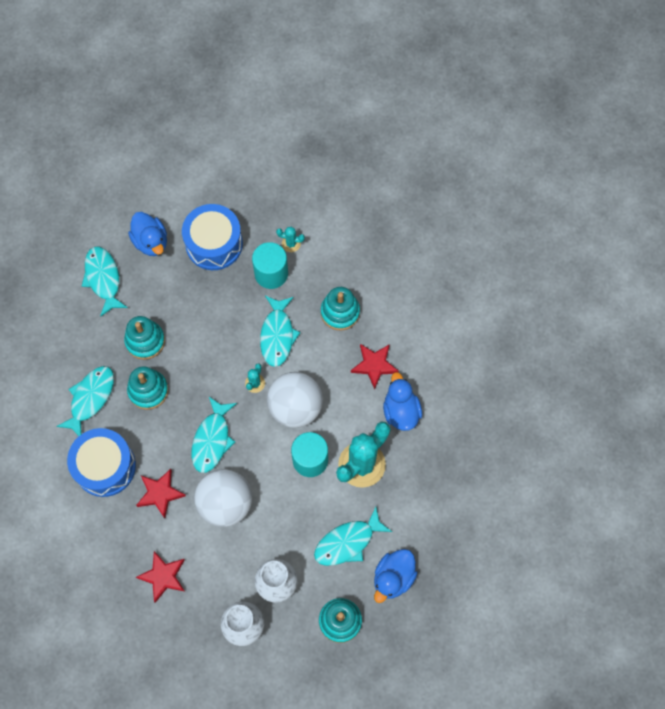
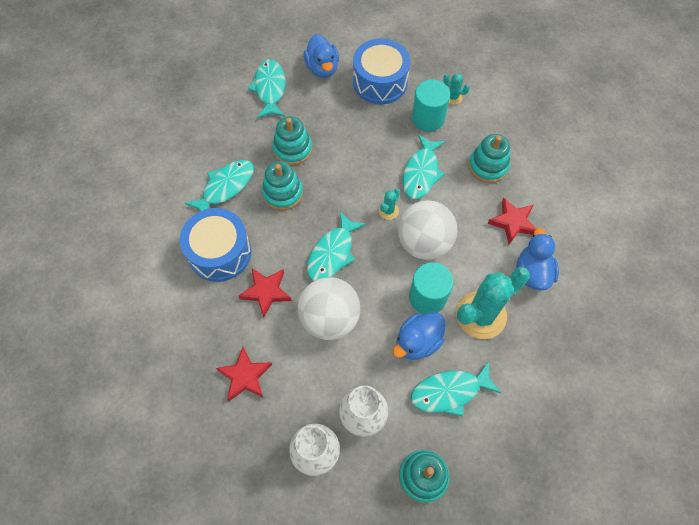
camera: 15 degrees right, 5 degrees down
blue duck [374,549,418,603] -> blue duck moved to [393,312,445,360]

